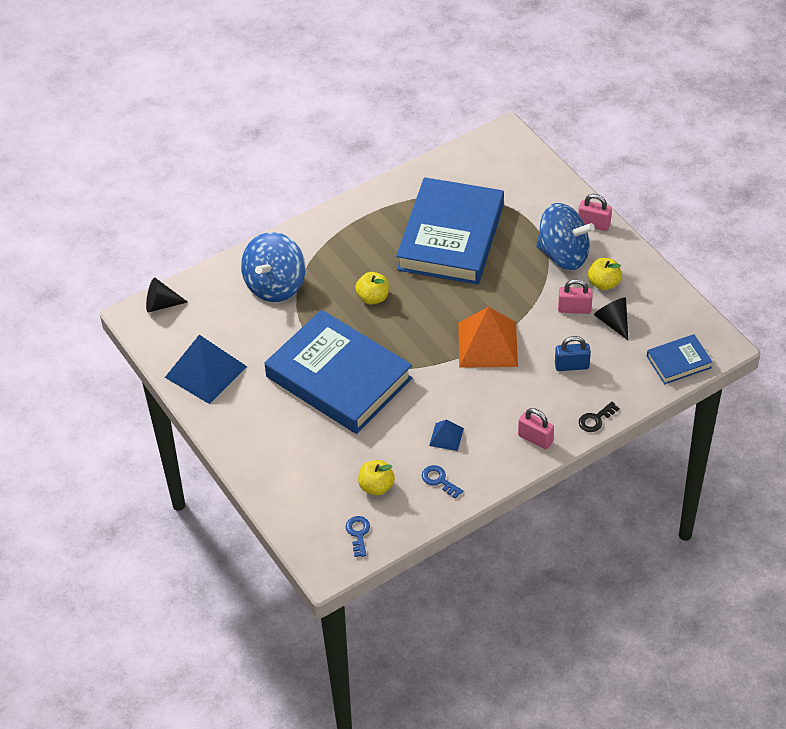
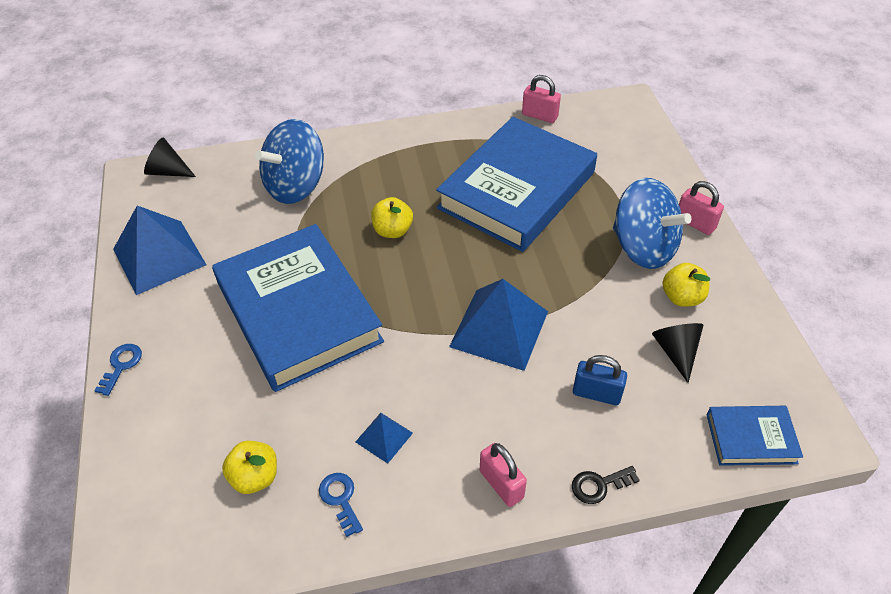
camera: 20 degrees right, 0 degrees up
blue key [346,516,370,557] -> blue key moved to [95,344,142,396]
orange pyramid [458,307,518,368] -> blue pyramid [449,279,548,371]
pink padlock [558,279,593,314] -> pink padlock moved to [522,75,561,123]

